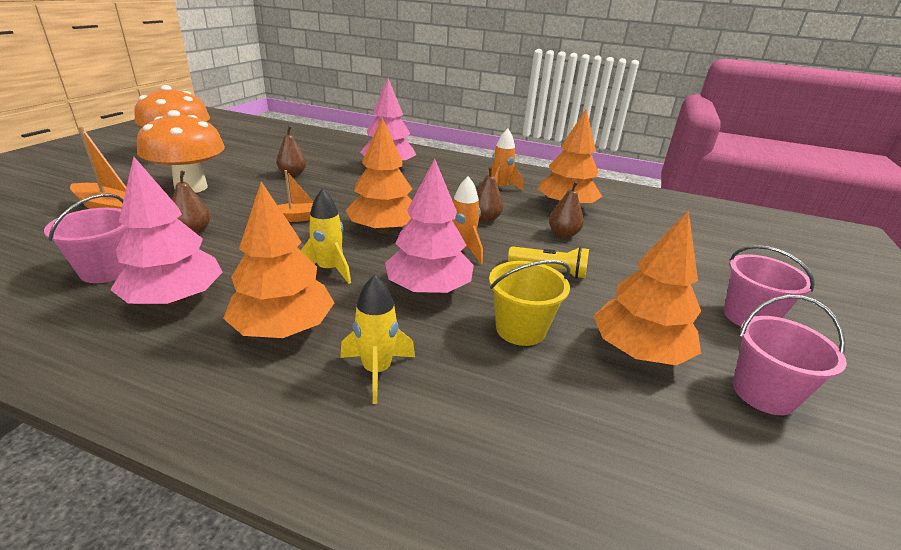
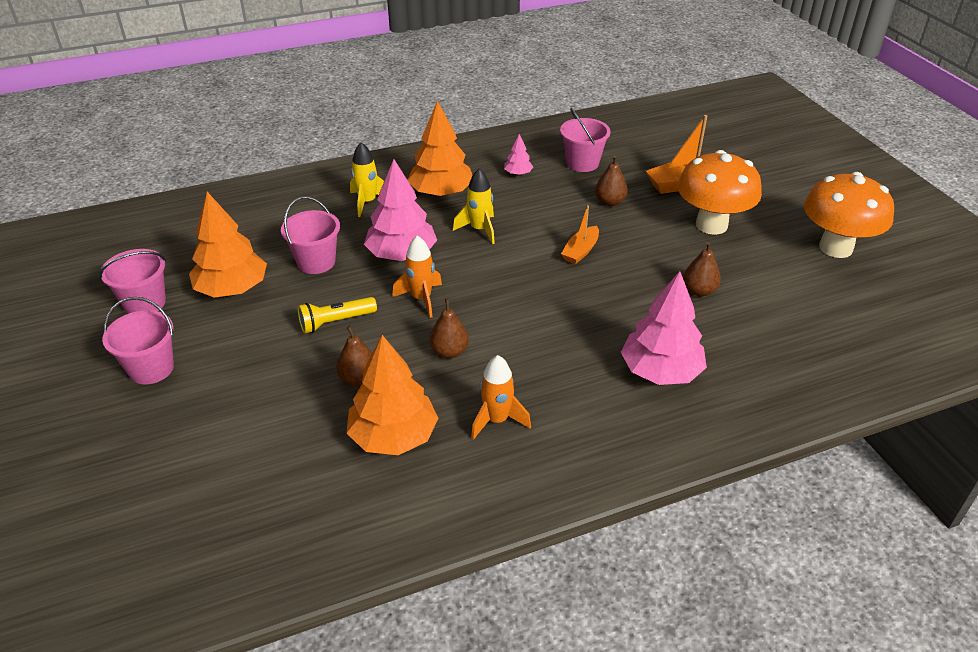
camera: 140 degrees right, 10 degrees up
pink tree [110,157,223,305] -> pink tree [504,134,533,175], size x0.46
orange tree [345,117,412,234] -> none
yellow bucket [489,260,571,346] -> pink bucket [281,196,340,274]

